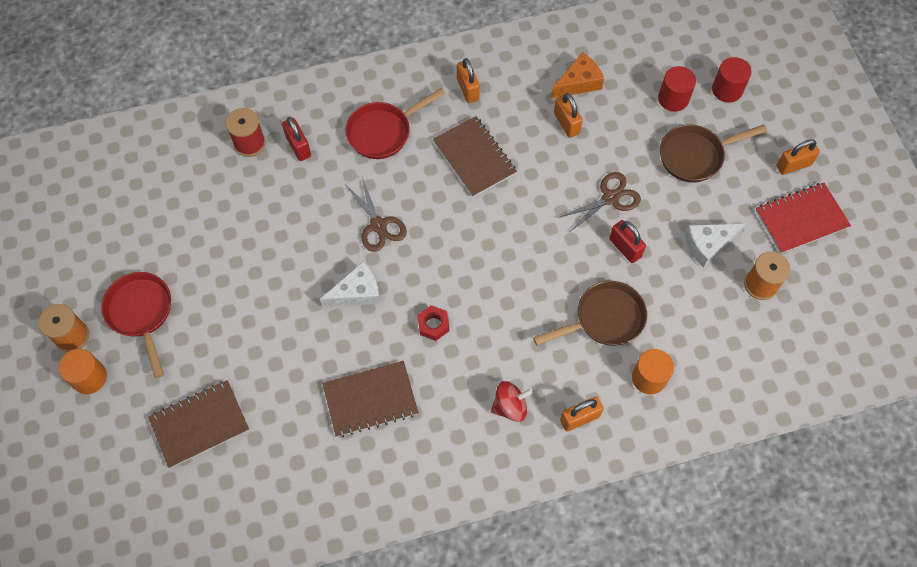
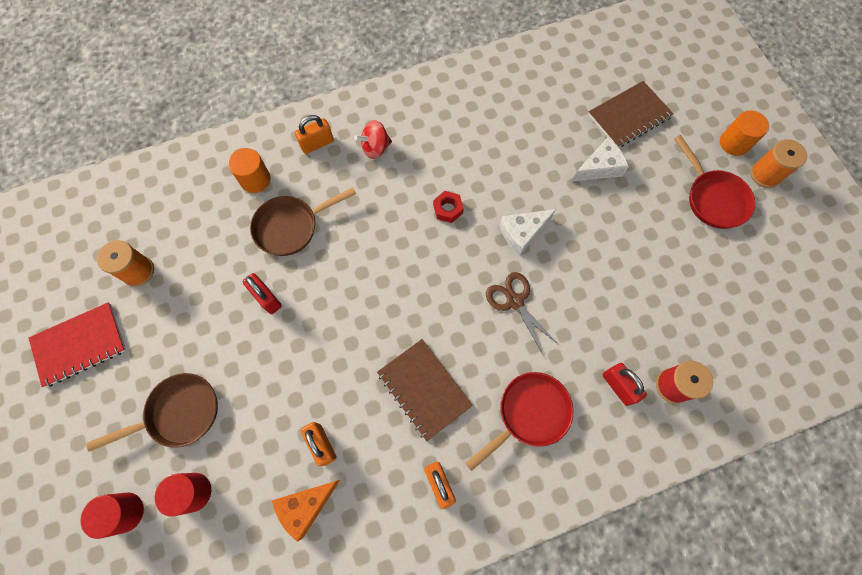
camera: 175 degrees right, 5 degrees up
brown notebook [322,361,419,437] -> none
brown scissors [558,172,641,231] -> none
white cheese [685,224,745,268] -> white cheese moved to [571,138,629,182]
orange padlock [776,139,820,175] -> none

